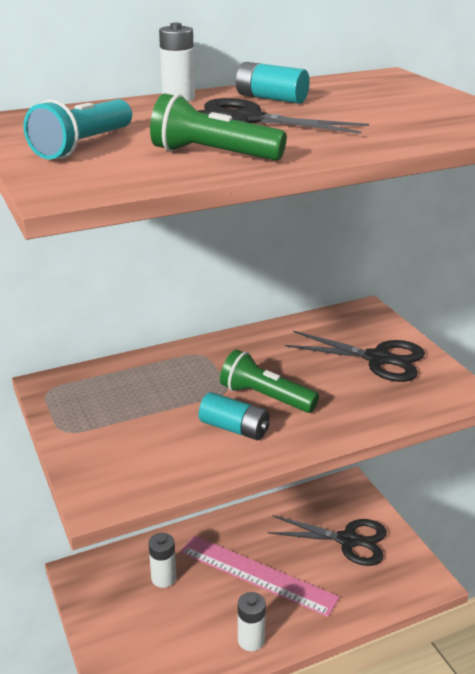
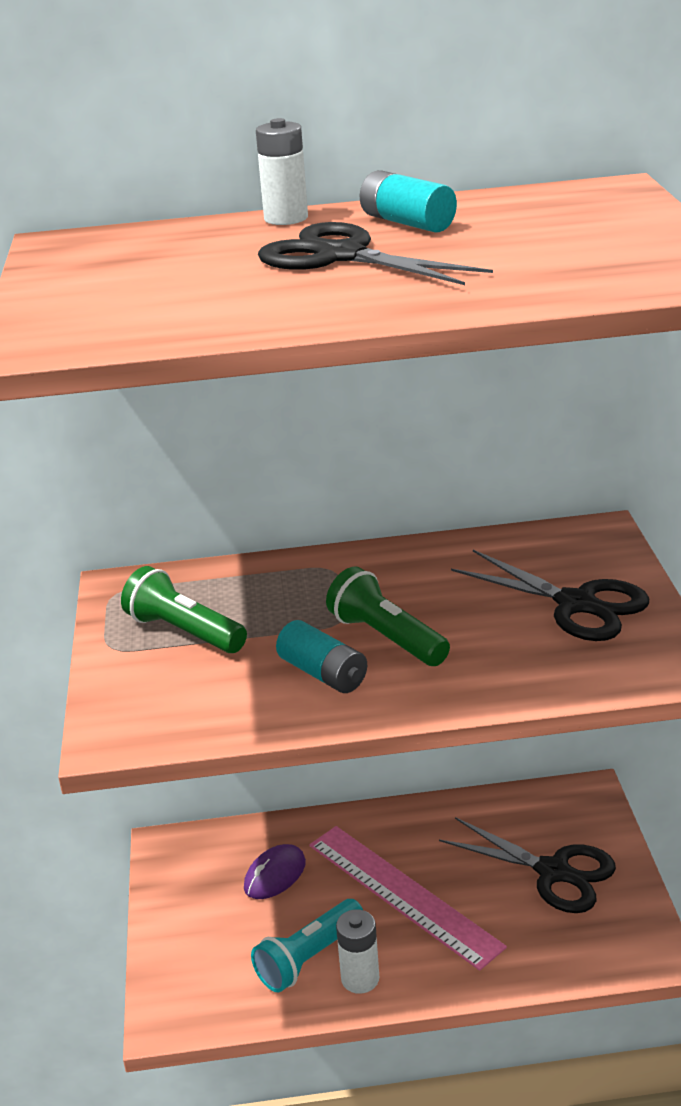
camera: 20 degrees right, 0 degrees up
turquoise flashlight [24,99,132,159] -> turquoise flashlight moved to [251,899,363,992]
white battery [148,533,176,588] -> purple mouse [244,844,306,899]
green flashlight [150,93,287,161] -> green flashlight moved to [121,566,247,653]

